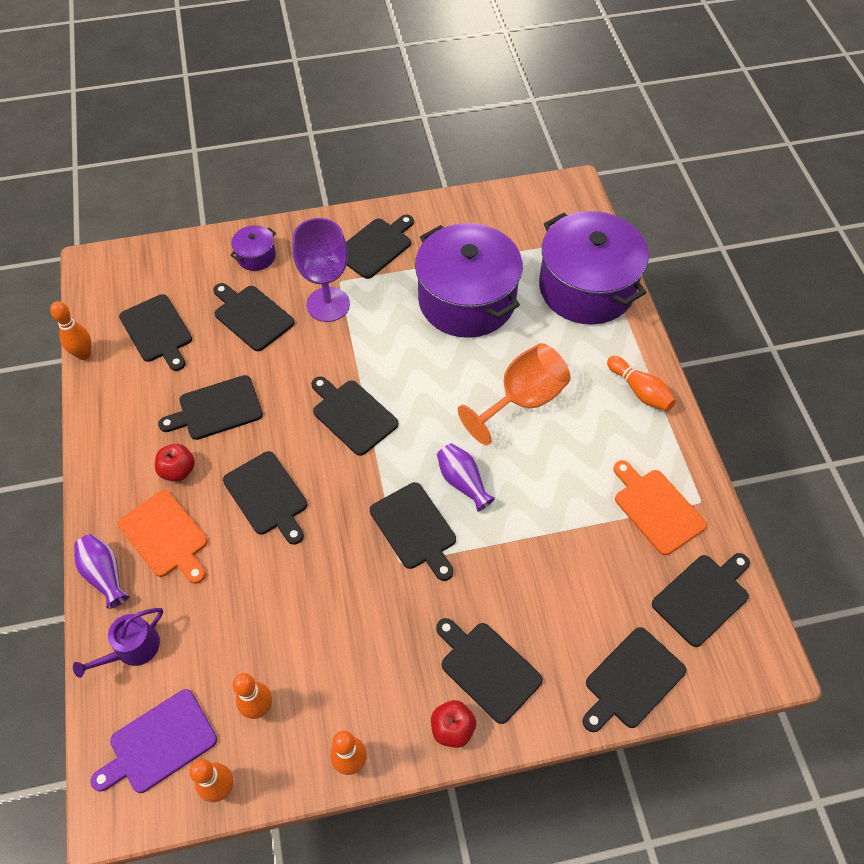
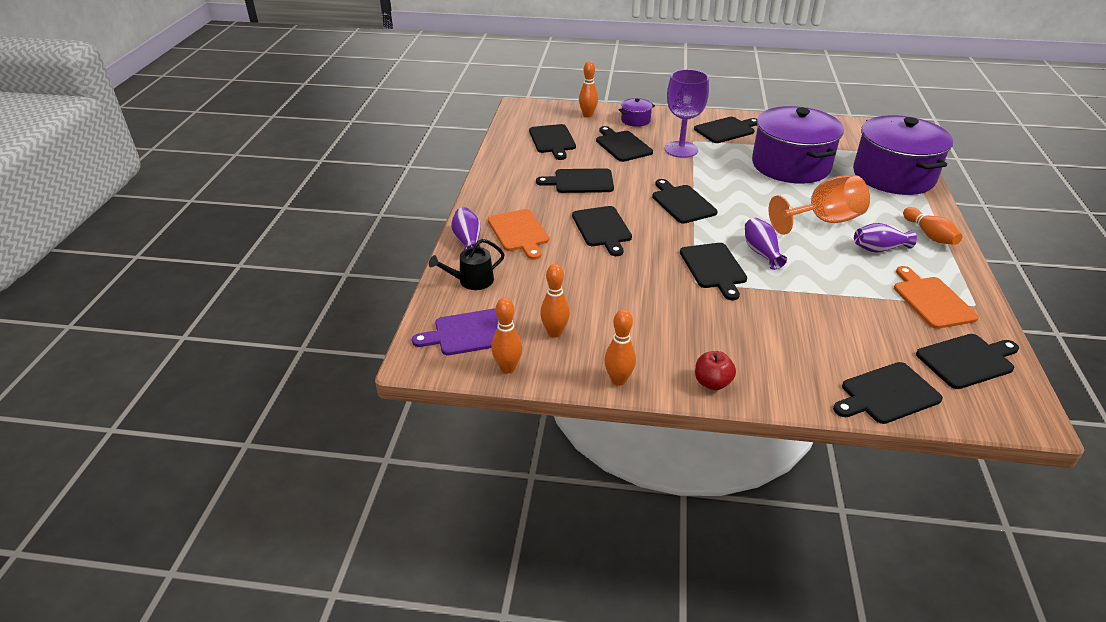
camera: 20 degrees right, 20 degrees down
orange bowling pin [50,301,91,360] -> orange bowling pin moved to [579,61,598,118]
purple watering can [73,608,163,678] -> black watering can [429,239,505,290]
red apple [155,444,195,482] -> none
black cutting board [436,618,543,724] -> none
none -> purple vase [854,223,917,253]

